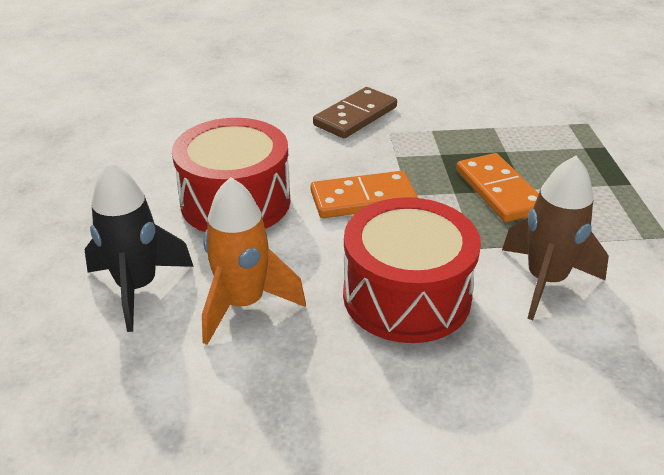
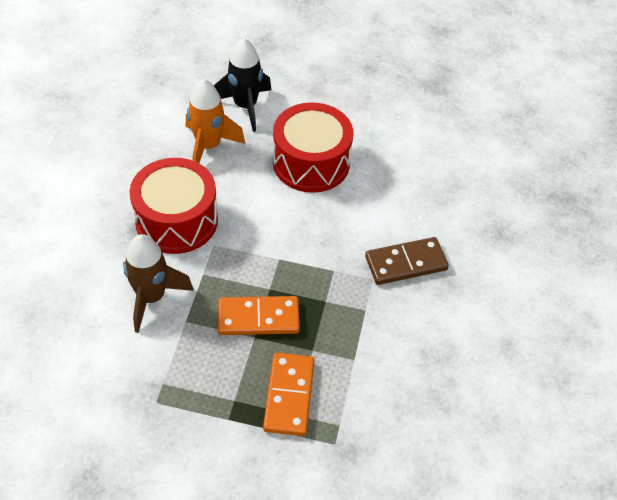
camera: 105 degrees right, 15 degrees up
orange domino [311,171,418,218] -> orange domino moved to [263,353,315,436]
brown domino [313,87,397,138] -> brown domino turned 75 degrees counterclockwise [365,237,449,285]

